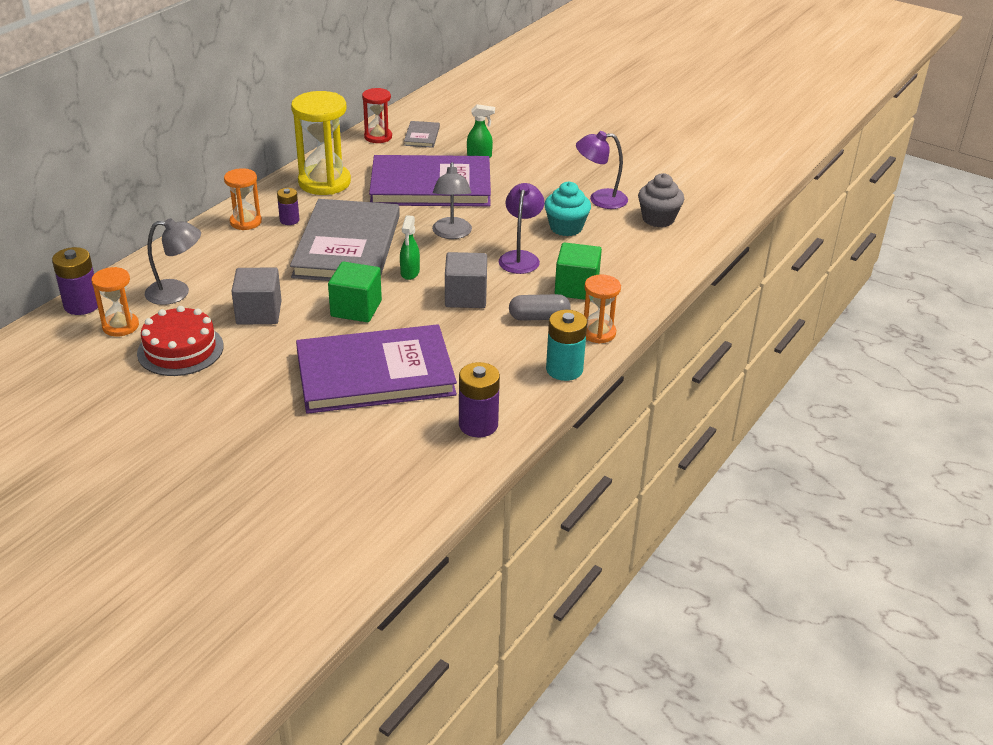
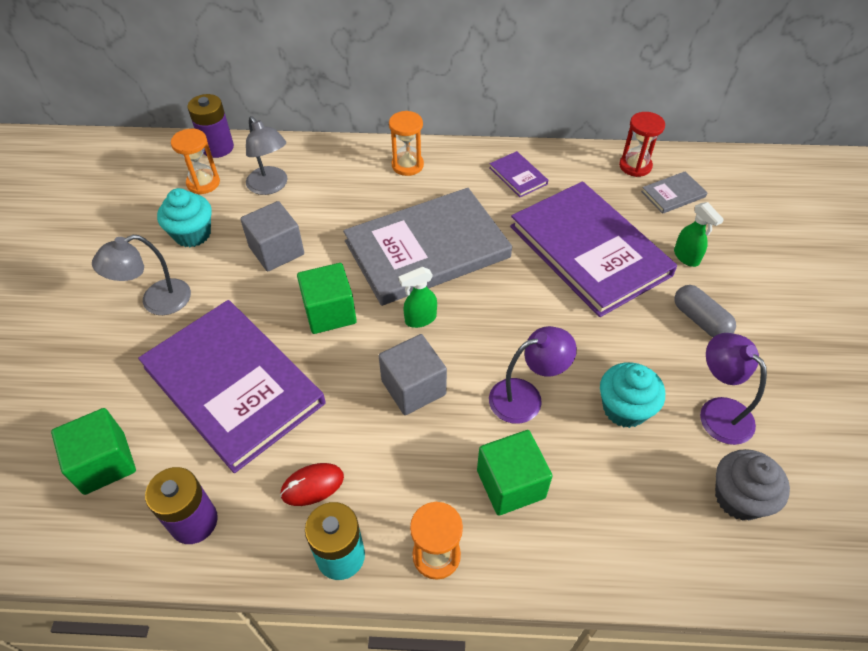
camera: 60 degrees right, 15 degrees up
red cake [137,306,224,376] -> turquoise cupcake [157,188,212,247]
purple battery [277,188,299,225] -> none
yellow hourglass [291,91,351,195] -> purple book [489,151,548,197]
grey lamp [432,162,472,239] -> grey lamp moved to [92,235,191,315]
grey capsule [509,294,571,321] -> grey capsule moved to [675,285,736,337]
none -> green cube [51,408,136,495]
none -> red mouse [280,463,344,506]

